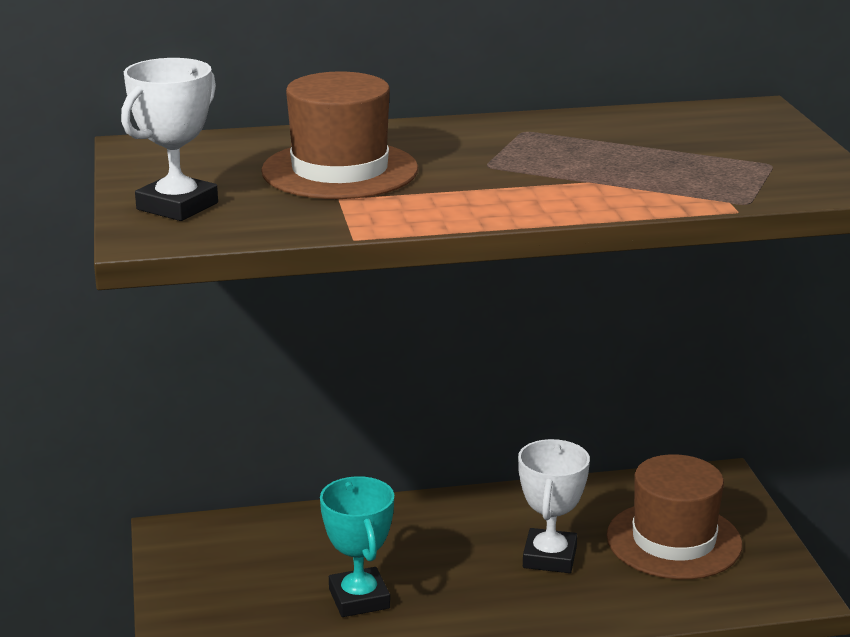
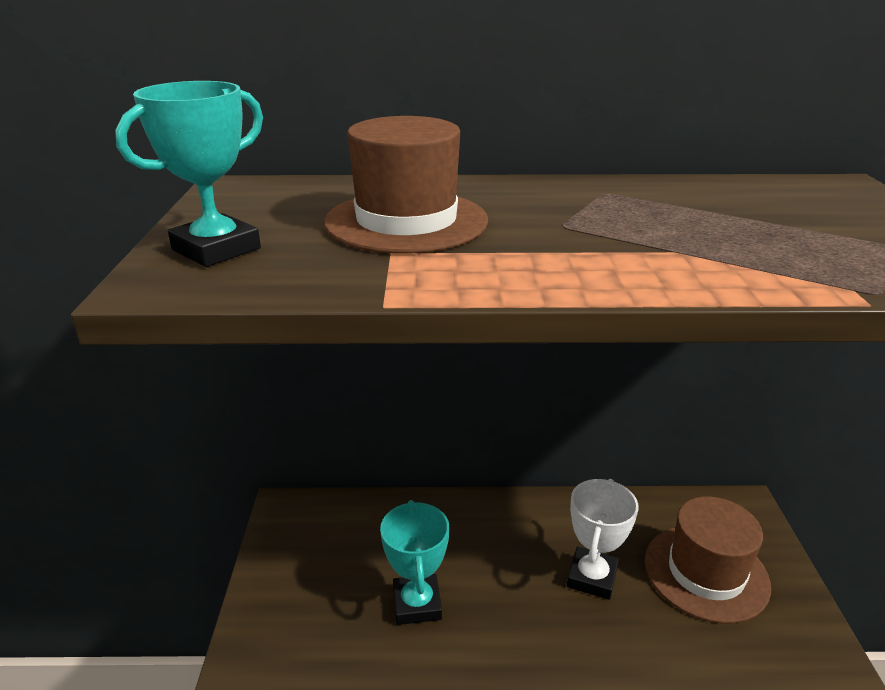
camera: 10 degrees right, 5 degrees up
white trophy [121,58,218,221] -> turquoise trophy [115,81,263,267]

